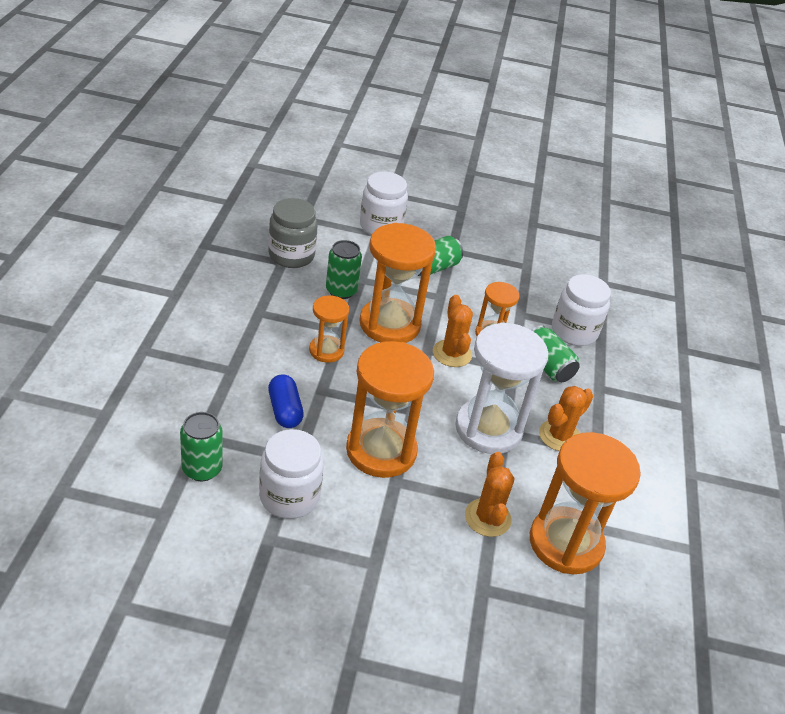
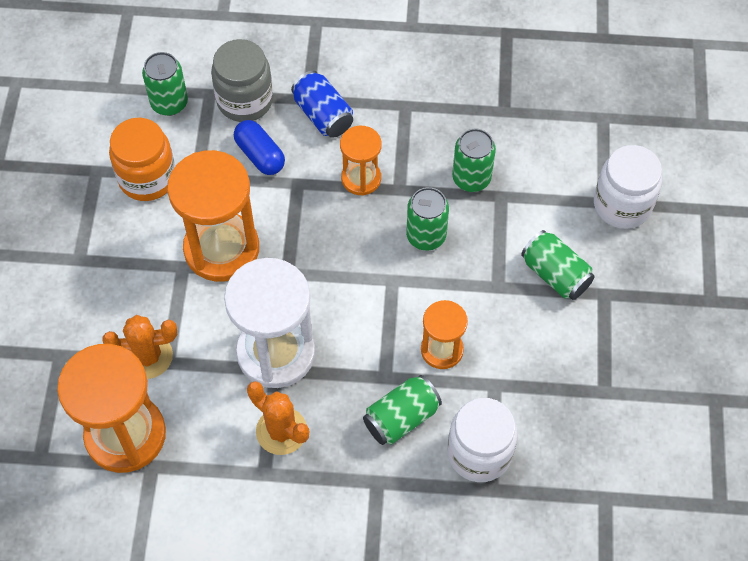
camera: 90 degrees right, 20 degrees up
white jar [259,429,324,519] -> orange jar [109,118,175,201]
grey jar [268,198,318,268] -> grey jar moved to [211,39,273,122]
blue capsule [268,375,304,428] -> blue capsule turned 75 degrees clockwise [234,120,285,175]
orange hourglass [360,223,436,343] -> green can [406,187,449,251]
orange cactus [433,295,473,367] -> none
none -> blue can [291,71,353,138]

